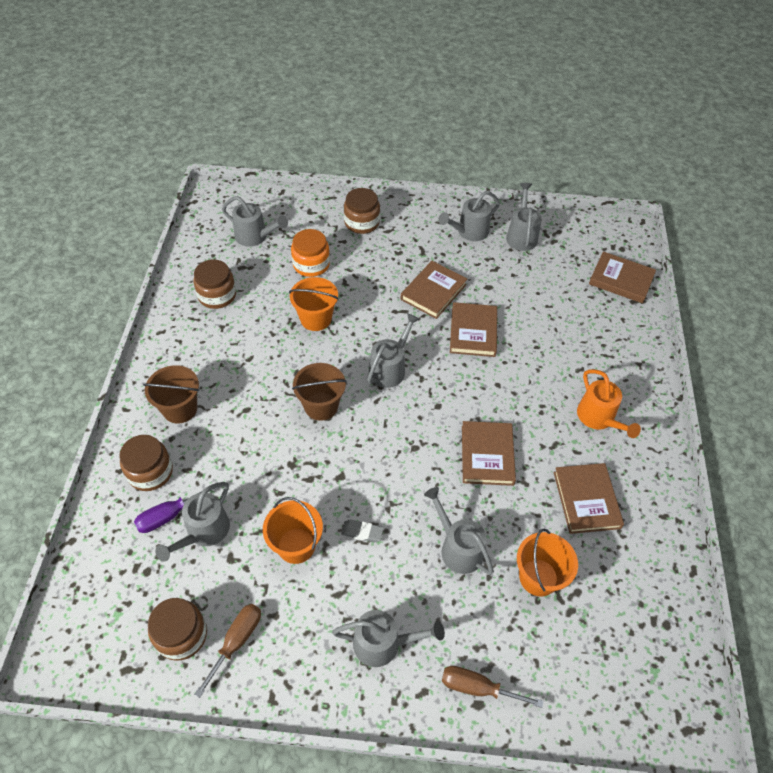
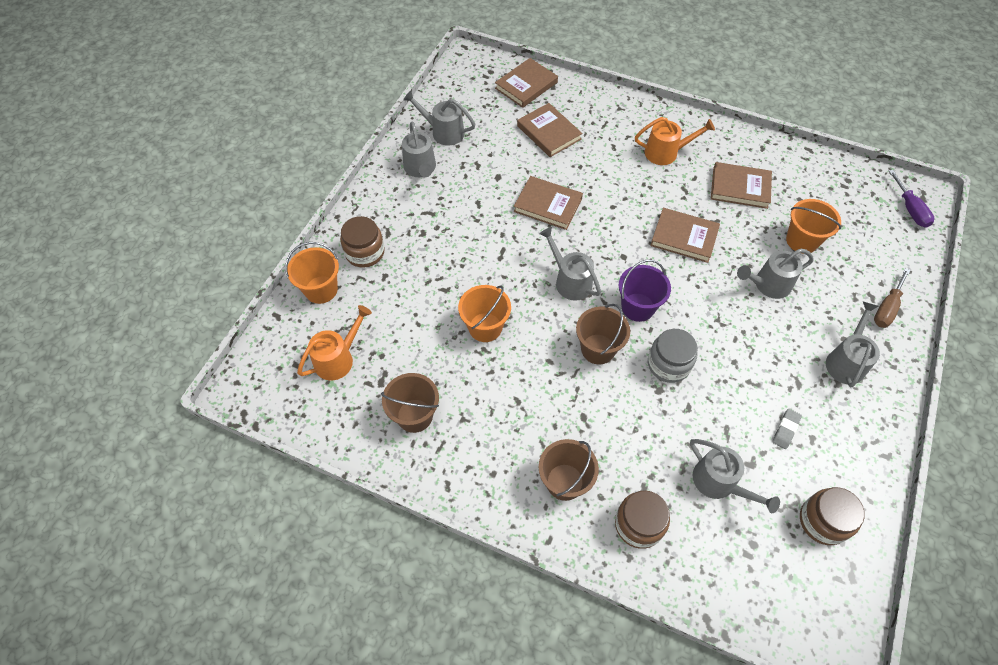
camera: 70 degrees left, 5 degrees up
purple screwdriver [134,482,219,533] -> purple screwdriver moved to [889,170,935,228]
brown jar [193,259,236,309] -> brown bucket [381,373,439,433]
brown screwdriver [194,604,261,698] -> none
grey watering can [222,196,288,247] -> orange watering can [297,305,372,380]
orange bucket [263,497,323,564] -> orange bucket moved to [285,242,339,304]
orange jar [291,229,330,277] -> none
grey eraser [341,520,384,542] -> grey eraser moved to [772,409,802,449]
brown book [400,261,467,319] -> brown book moved to [517,103,583,157]
none -> purple bucket [619,260,671,322]
none -> grey jar [648,329,698,383]

